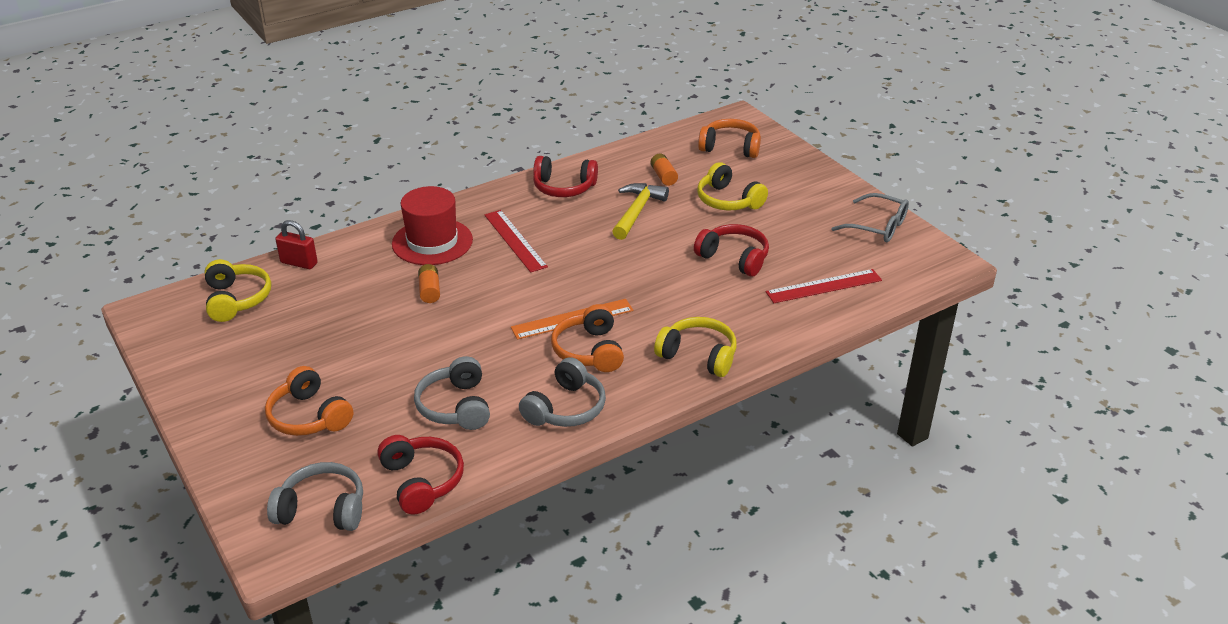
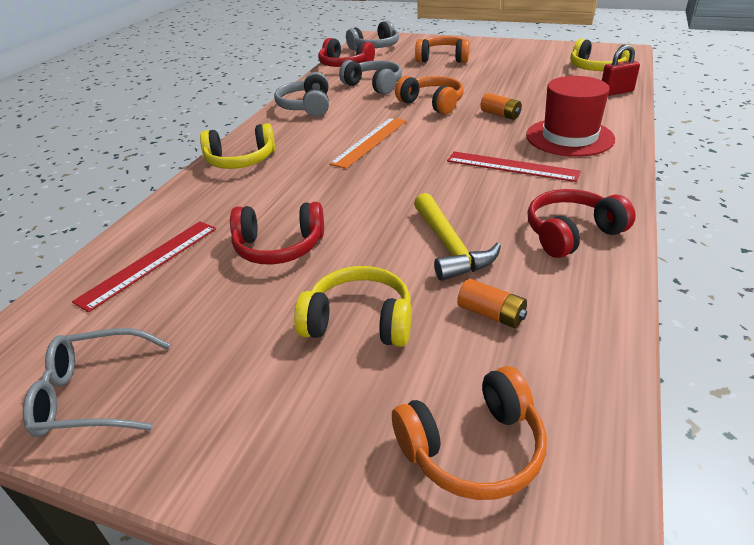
camera: 145 degrees right, 0 degrees up
orange headphones [551,304,624,372] -> orange headphones moved to [395,76,464,115]

